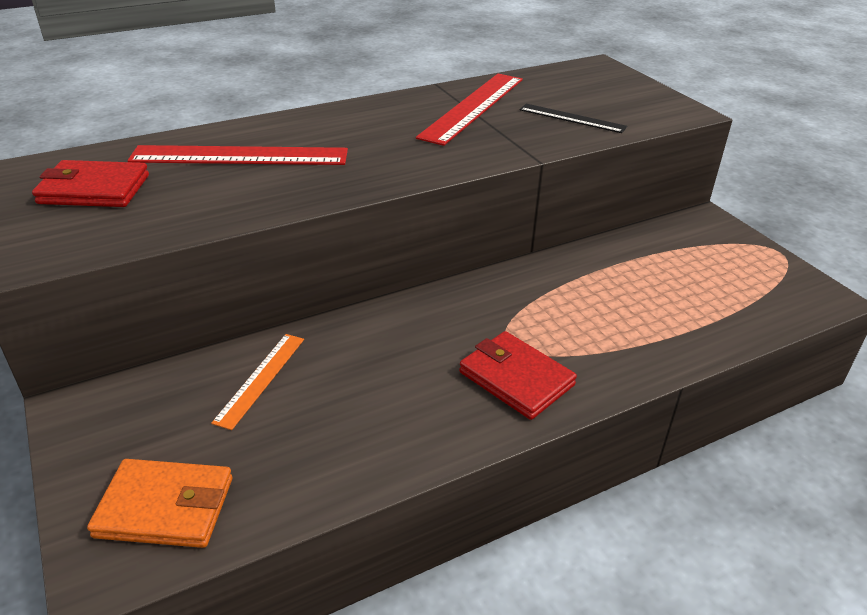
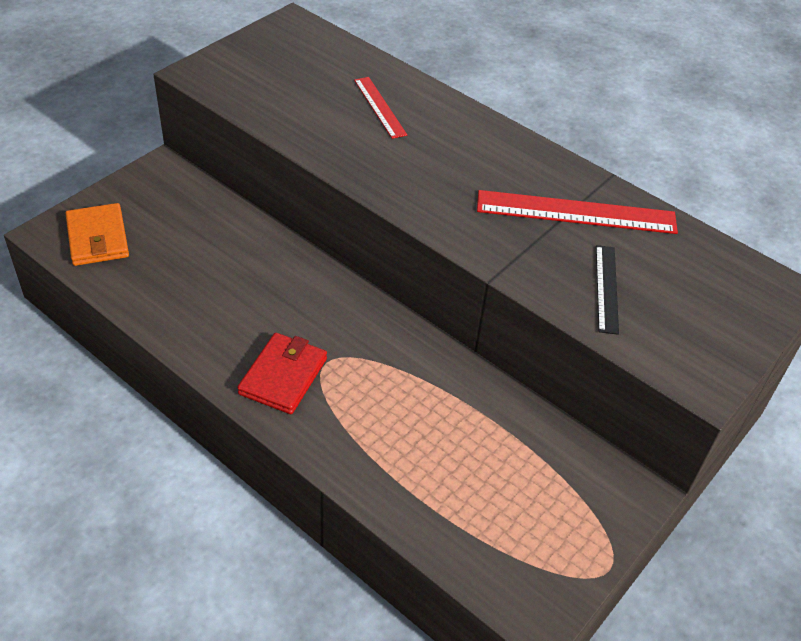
camera: 65 degrees right, 10 degrees up
red wallet [32,160,149,207] -> none
red ruler [127,145,348,165] -> red ruler [354,77,407,139], size x0.57
orange ruler [211,334,304,430] -> none

